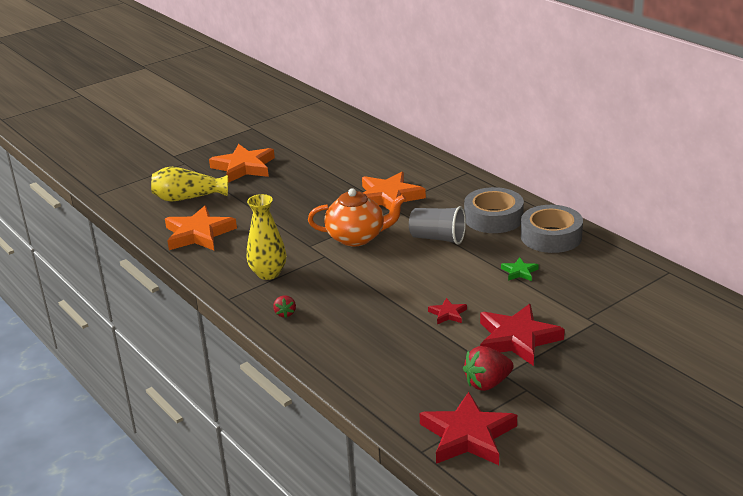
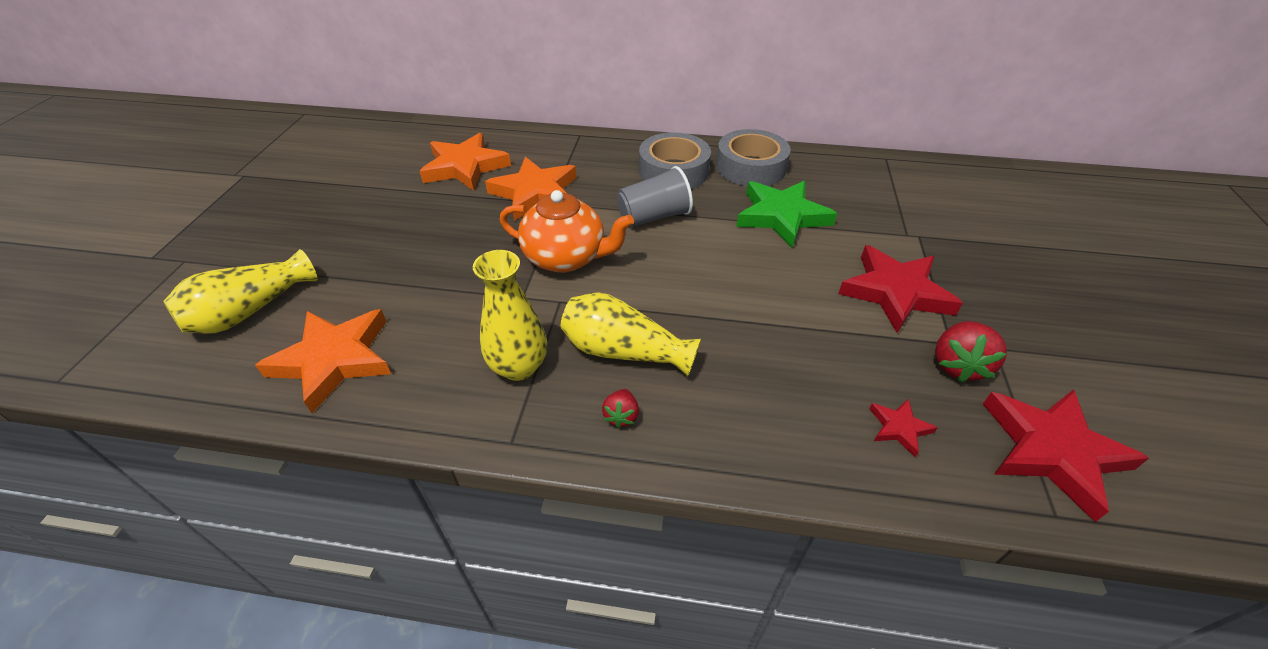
camera: 45 degrees left, 15 degrees up
orange star [209,144,275,183] -> orange star moved to [419,133,511,191]
red strawberry [273,295,296,318] -> red strawberry turned 60 degrees clockwise [602,389,639,429]
orange teapot [308,188,406,246] -> orange teapot turned 60 degrees clockwise [500,190,634,273]
red star [428,298,467,324] -> red star moved to [869,399,938,457]
green star [501,257,539,281] -> green star [736,181,837,248], size x2.14
none -> yellow vase [561,292,701,376]

